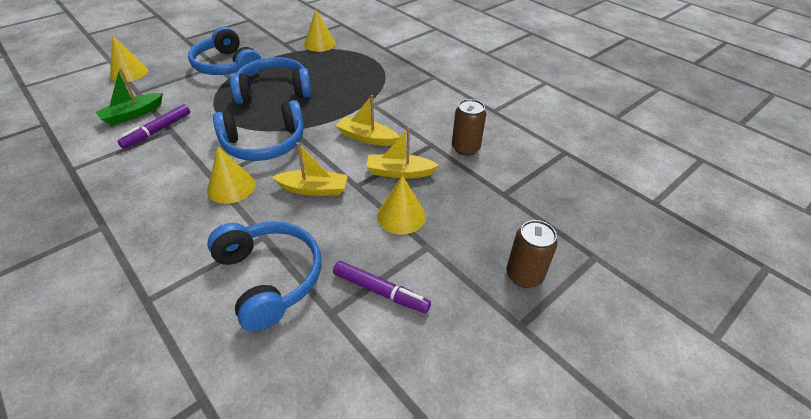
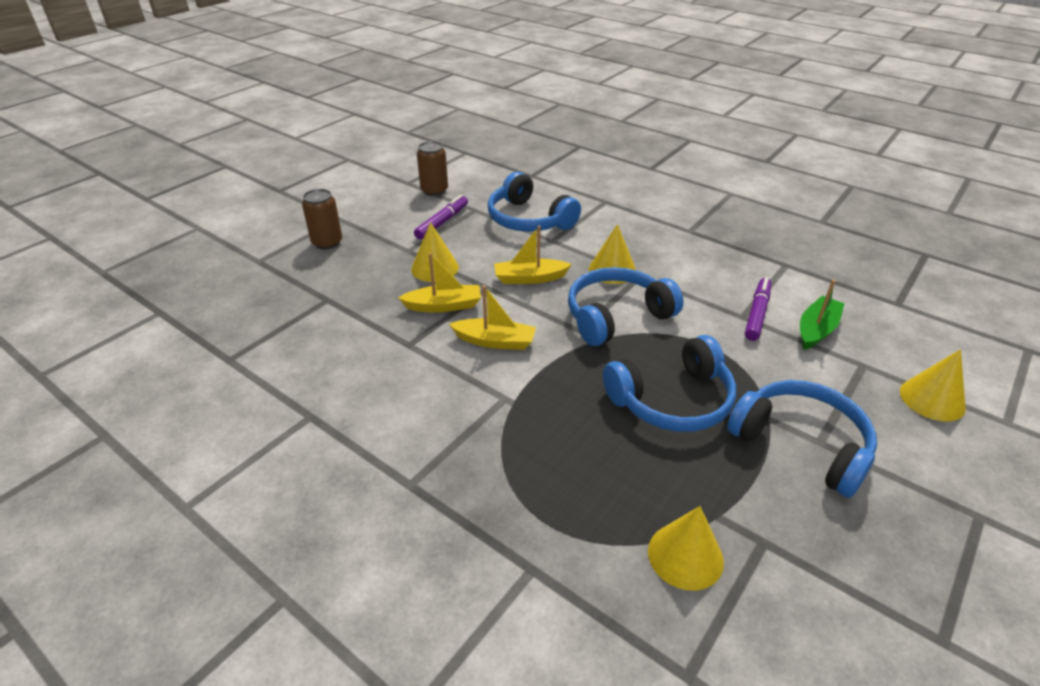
camera: 170 degrees right, 5 degrees down
purple marker [333,261,431,313] -> purple marker turned 105 degrees clockwise [414,195,468,240]
brown can [452,99,486,156] -> brown can moved to [417,141,448,196]

